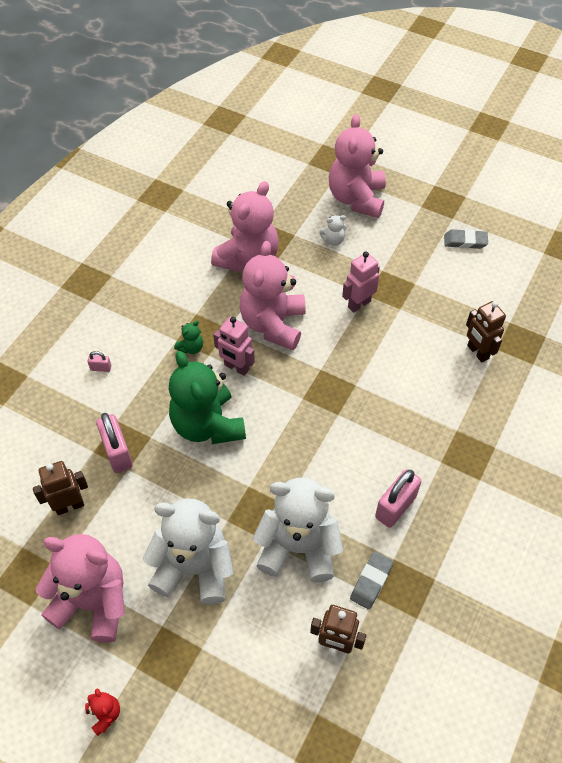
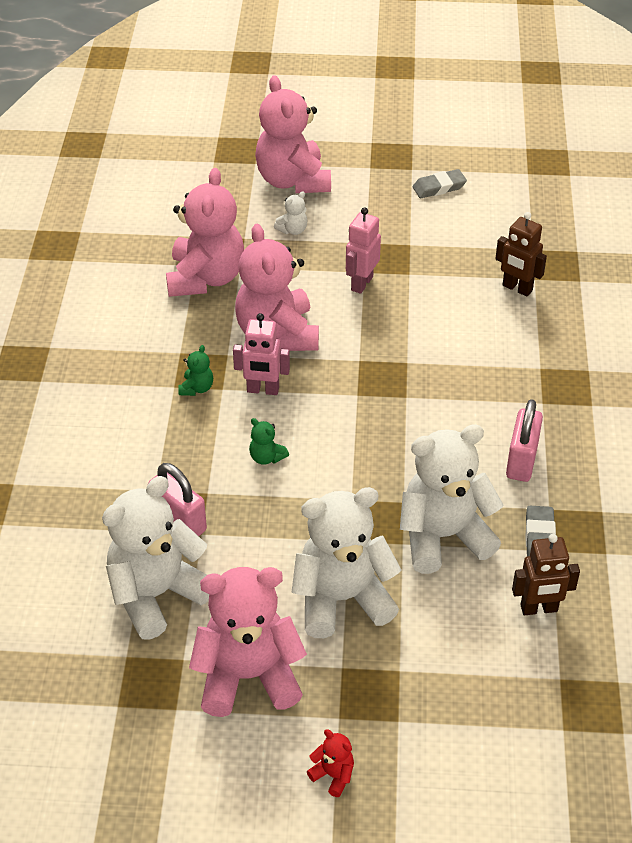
camera: 25 degrees left, 10 degrees down
brown robot [33,461,88,515] -> white teddy bear [102,476,209,640]
pink padlock [88,351,111,372] -> none
green teddy bear [169,351,246,444] -> green teddy bear [249,418,289,465], size x0.40

